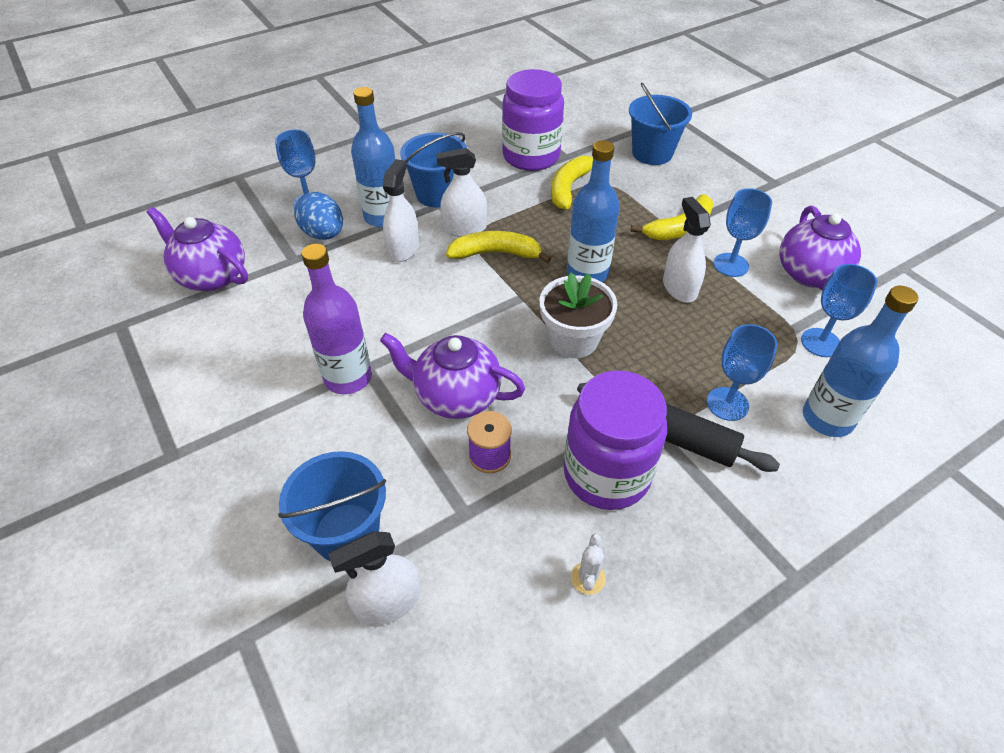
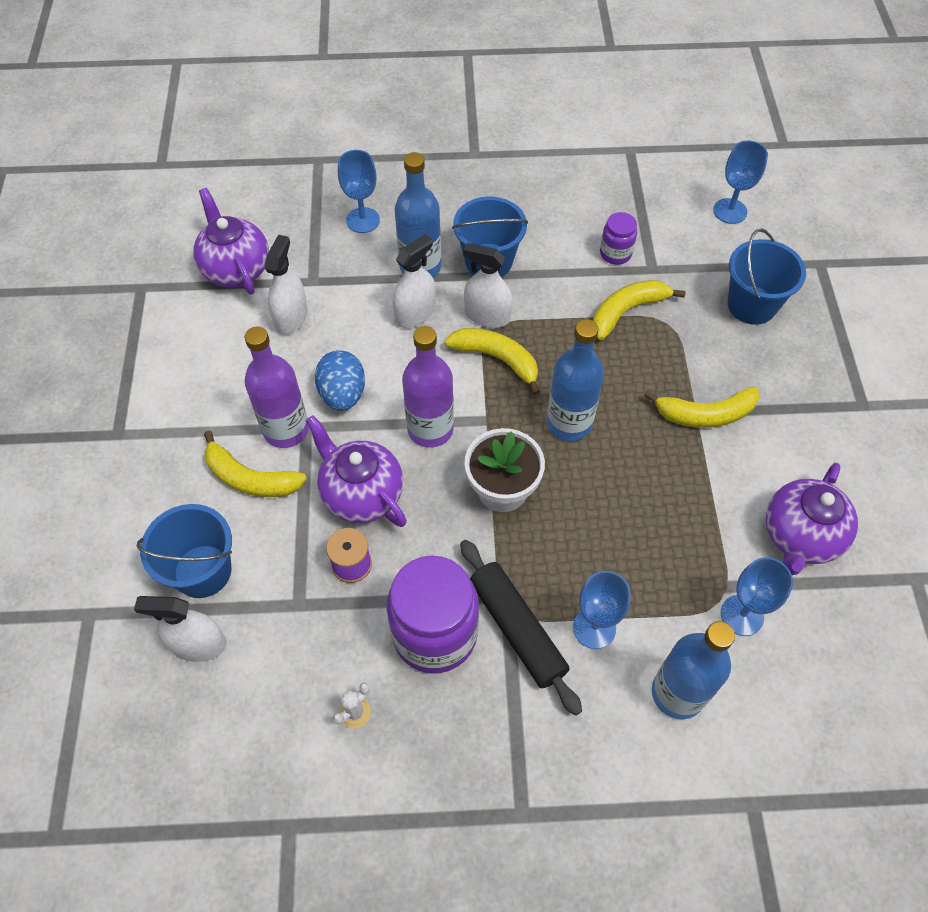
camera: 30 degrees right, 10 degrees up
blue egg [294,192,343,240] -> blue egg moved to [315,350,365,411]
purple jar [502,69,564,171] -> purple jar [600,212,637,265], size x0.48
white spray bottle [663,197,711,303] -> white spray bottle moved to [265,235,308,335]
blue goblet [713,188,772,277] -> blue goblet moved to [713,140,768,224]
none -> yellow banana [204,431,307,497]
none -> purple bottle [402,326,454,448]

